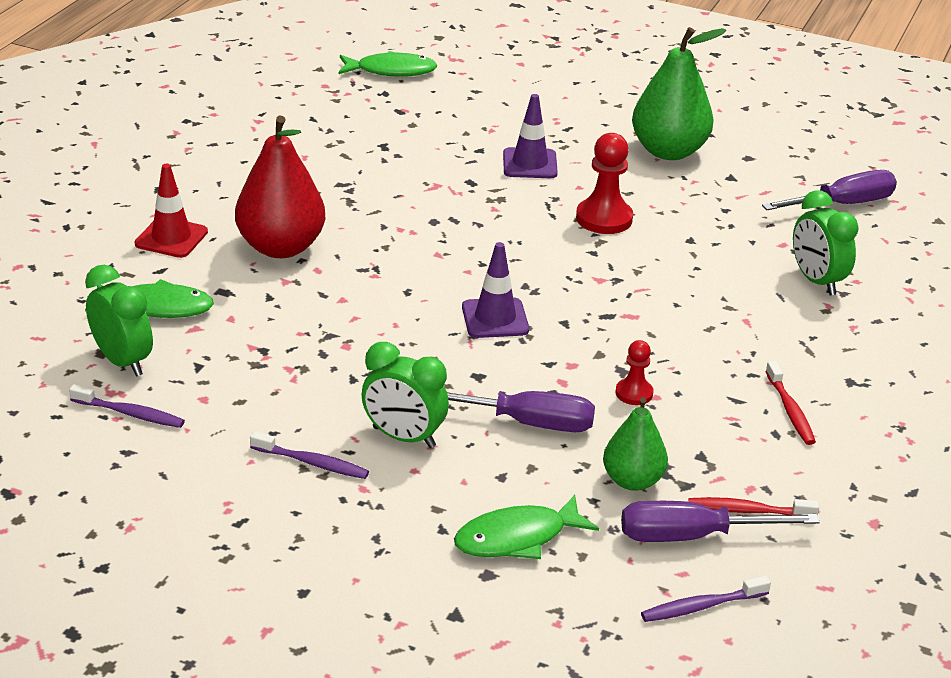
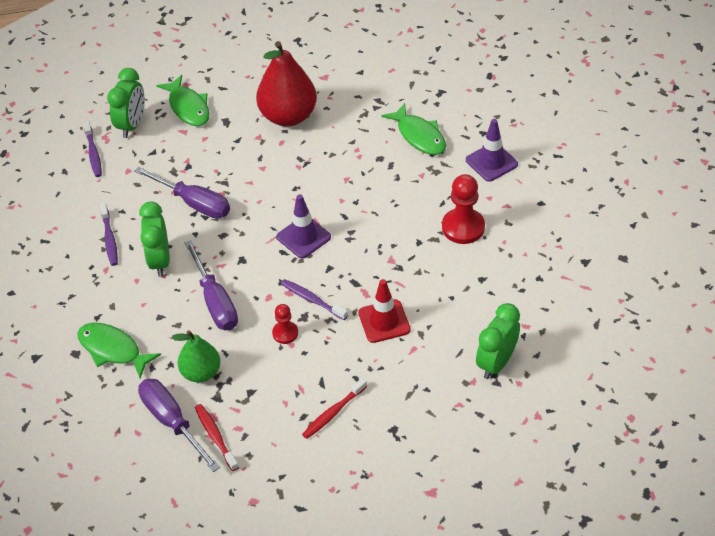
camera: 60 degrees right, 15 degrees up
red traffic cone [134,164,208,258] -> red traffic cone moved to [358,279,411,343]
green fish [339,51,438,77] -> green fish moved to [381,103,446,155]
green pear [632,27,726,160] -> none
purple toothbrush [641,576,771,622] -> purple toothbrush moved to [281,279,348,320]
purple screwdriver [762,170,897,210] -> purple screwdriver moved to [134,166,230,219]

